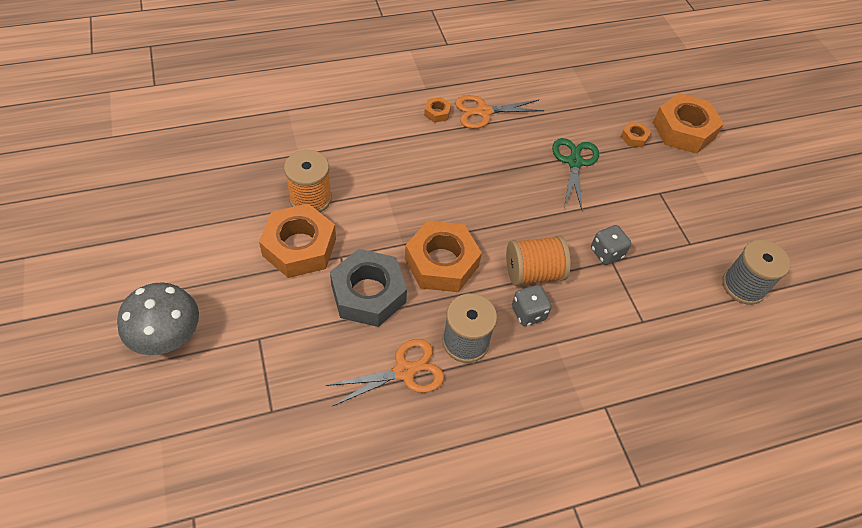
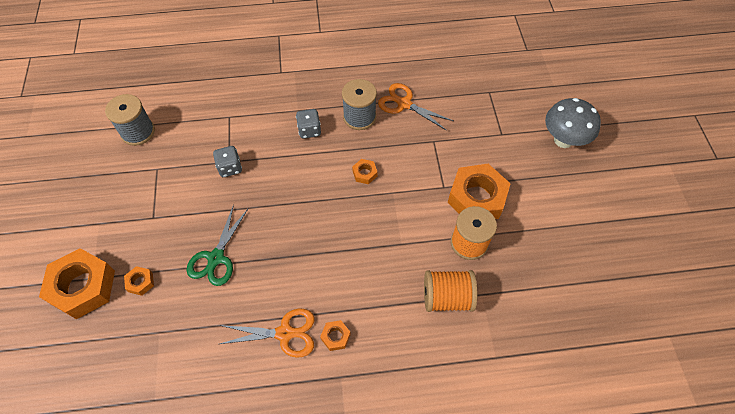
camera: 165 degrees left, 5 degrees up
orange scissors [325,339,444,406] -> orange scissors turned 45 degrees clockwise [378,83,454,131]
grey nut [330,249,407,327] -> none
orange nut [405,221,482,292] -> orange nut [352,159,378,184], size x0.44
orange spool [506,235,571,286] -> orange spool moved to [424,270,477,312]

